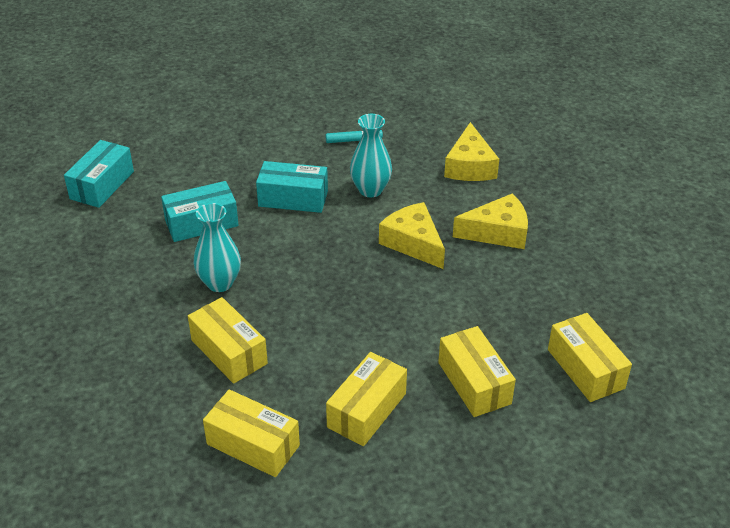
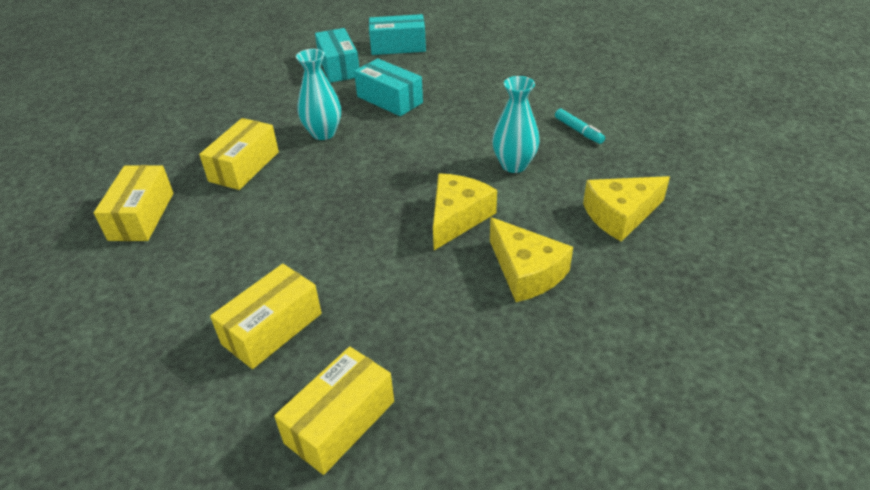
camera: 65 degrees right, 0 degrees up
turquoise box [256,161,328,213] -> turquoise box moved to [315,28,359,83]
yellow box [326,352,407,446] -> none

